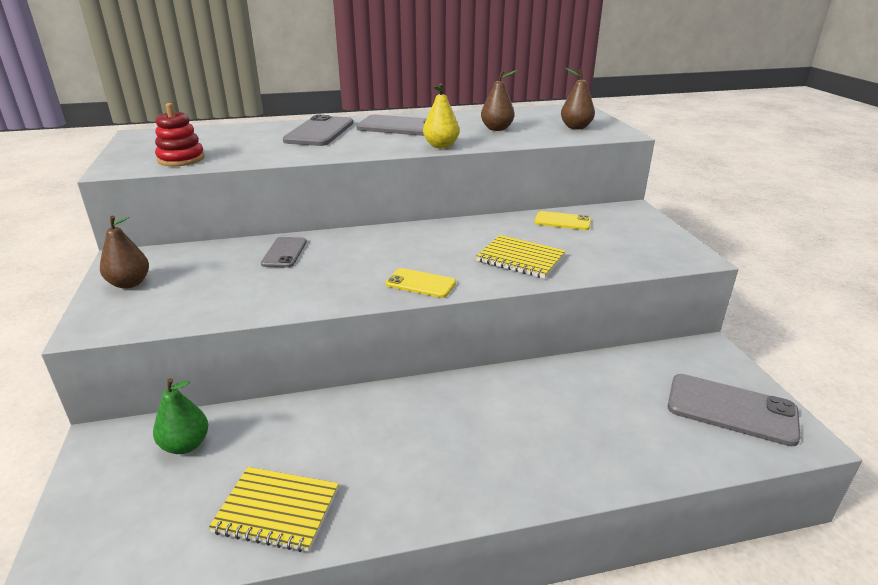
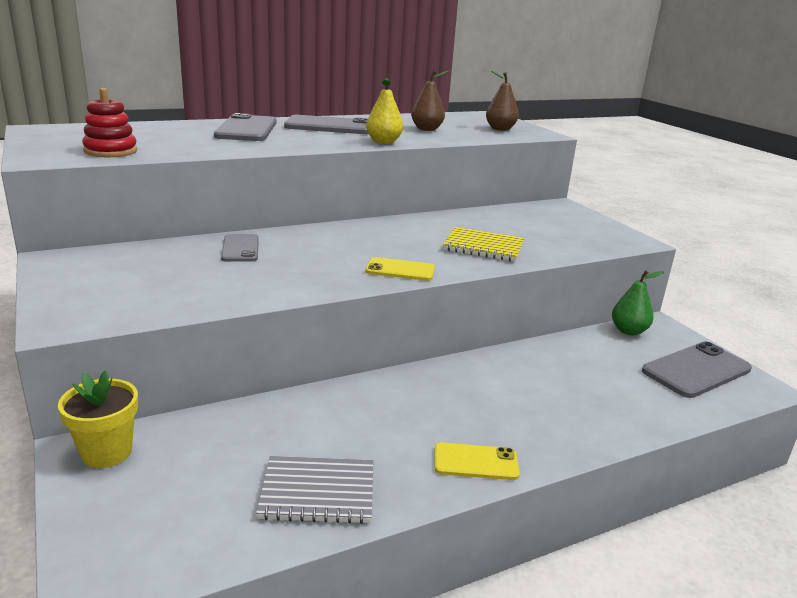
camera: 15 degrees left, 5 degrees down
brown pear [100,216,149,289] -> none
green pear [153,378,208,454] -> green pear moved to [612,270,664,335]
yellow notebook [209,467,339,552] -> grey notebook [256,456,374,524]
yellow phone [535,211,591,230] -> yellow phone moved to [435,443,520,480]
grey phone [667,374,800,446] -> grey phone turned 45 degrees counterclockwise [642,341,752,398]
none -> yellow flower pot [58,370,138,468]

